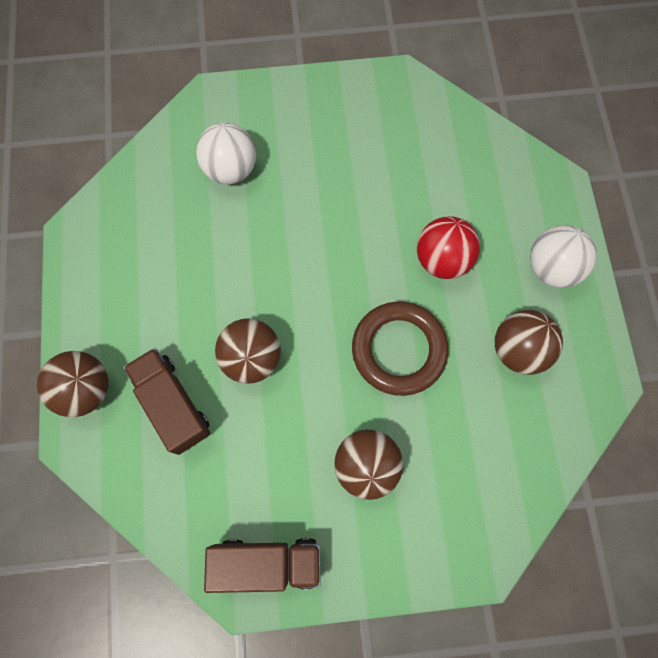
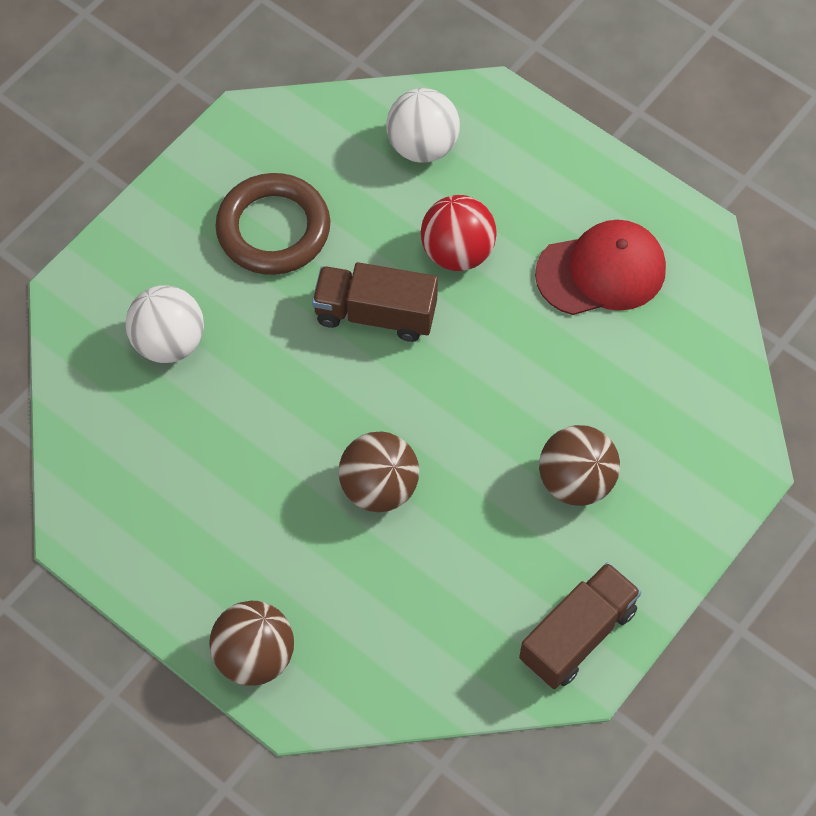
camera: 45 degrees left, 10 degrees down
brown truck [123,348,210,455] -> brown truck moved to [312,262,438,342]
brown ring [352,301,449,396] -> brown ring moved to [215,173,330,275]
brown ball [495,310,563,375] -> red cap [535,220,666,315]
white ball [530,225,597,288] -> white ball moved to [386,88,460,163]

